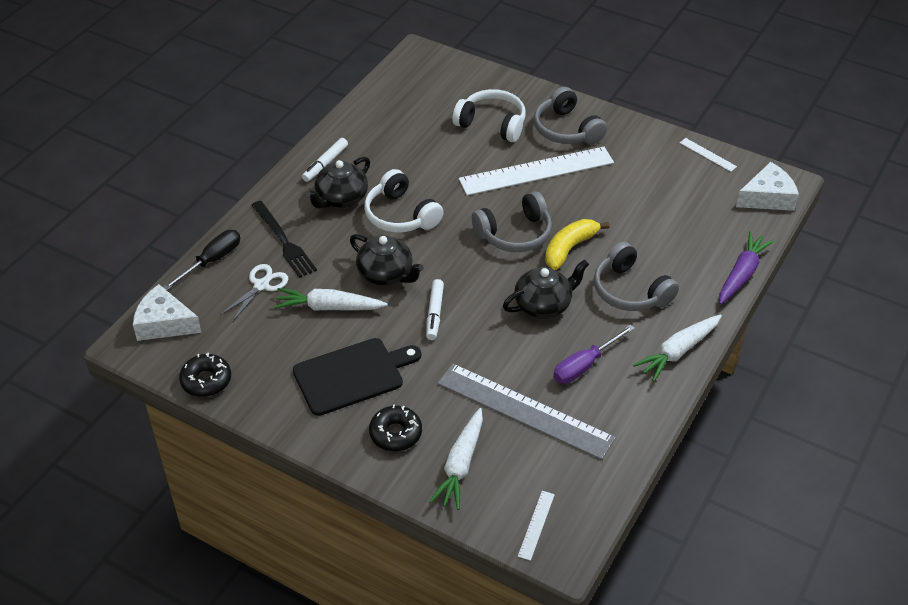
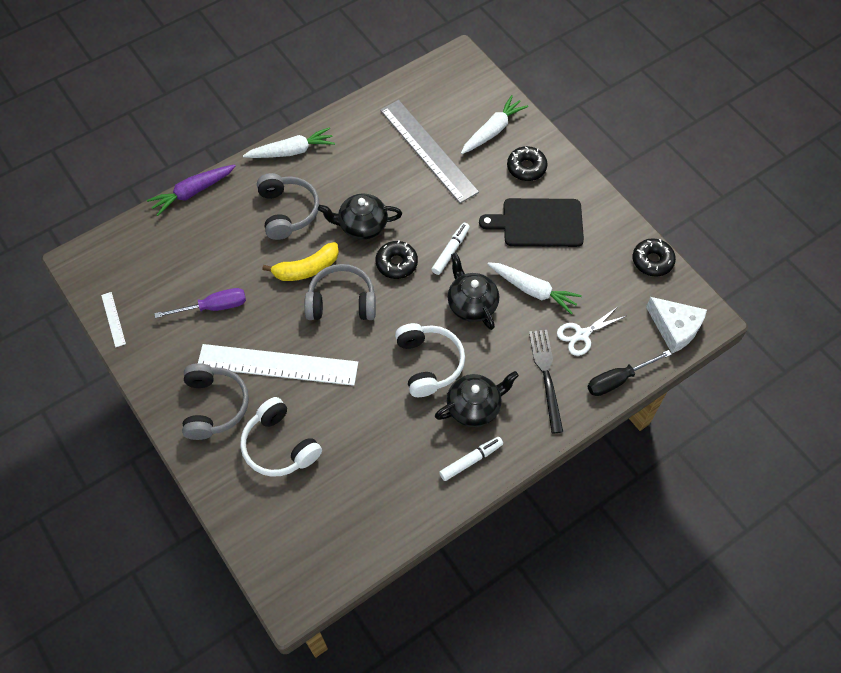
camera: 155 degrees left, 15 degrees up
white ruler [518,491,555,561] -> none
purple screwdriver [553,324,635,384] -> purple screwdriver moved to [154,288,246,318]
white cheese [736,162,799,211] -> none
none -> black donut [375,240,418,279]

